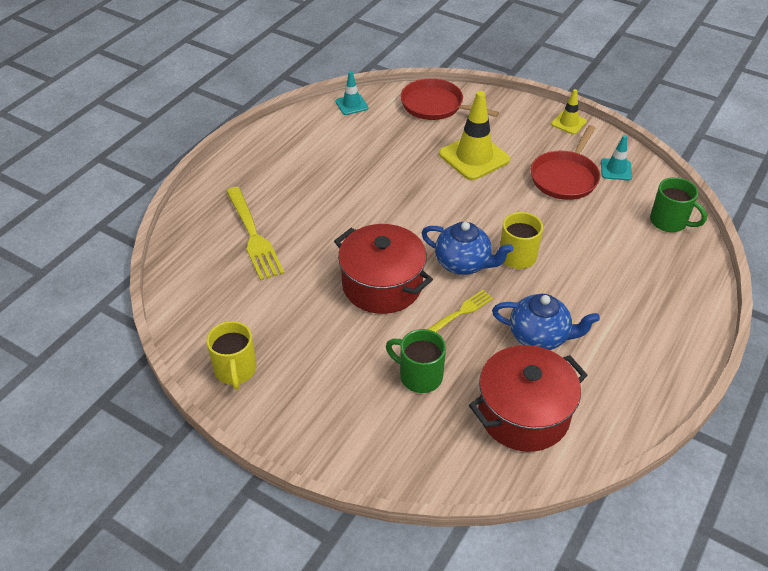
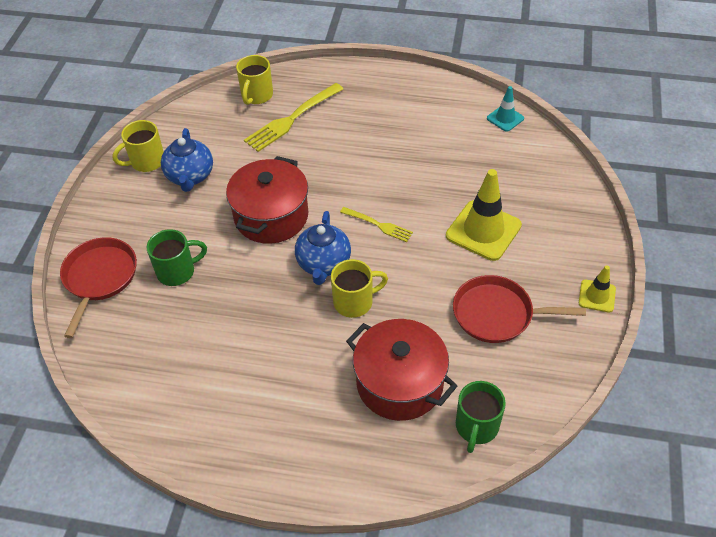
camera: 70 degrees right, 5 degrees up
green mug [386,329,446,393] -> green mug turned 60 degrees clockwise [147,229,207,286]
red pan [401,78,499,120] -> red pan moved to [60,237,137,338]
yellow fork [427,290,493,332] -> yellow fork moved to [340,207,413,242]
red pot [469,345,588,452] -> red pot moved to [346,319,457,421]
blue teapot [492,294,600,350] -> blue teapot moved to [161,128,213,192]
turquoise traffic cone [601,135,632,180] -> none
none -> yellow mug [236,55,273,105]

